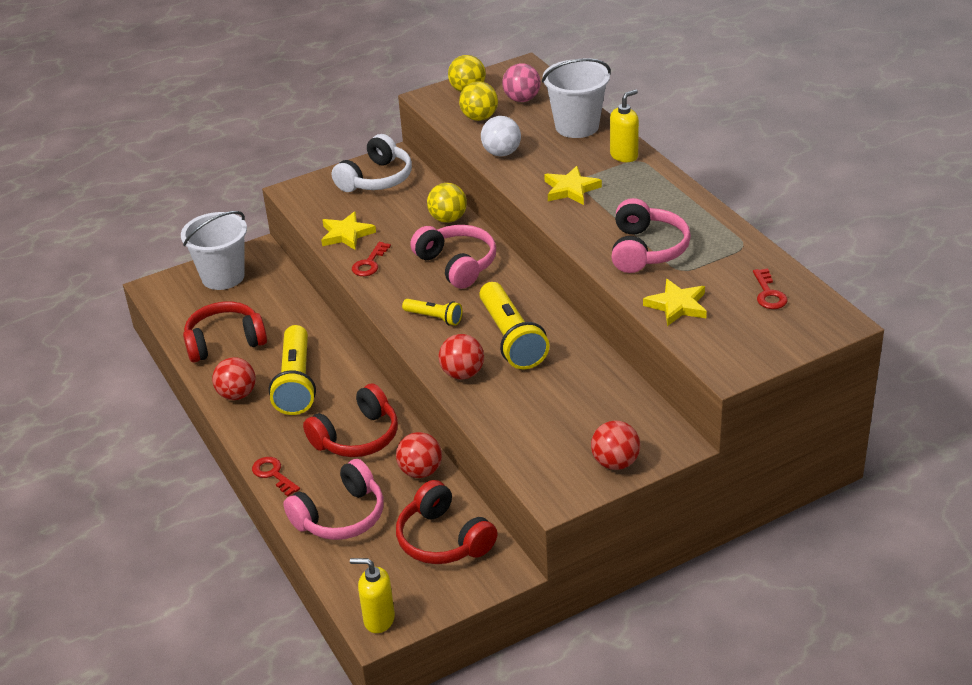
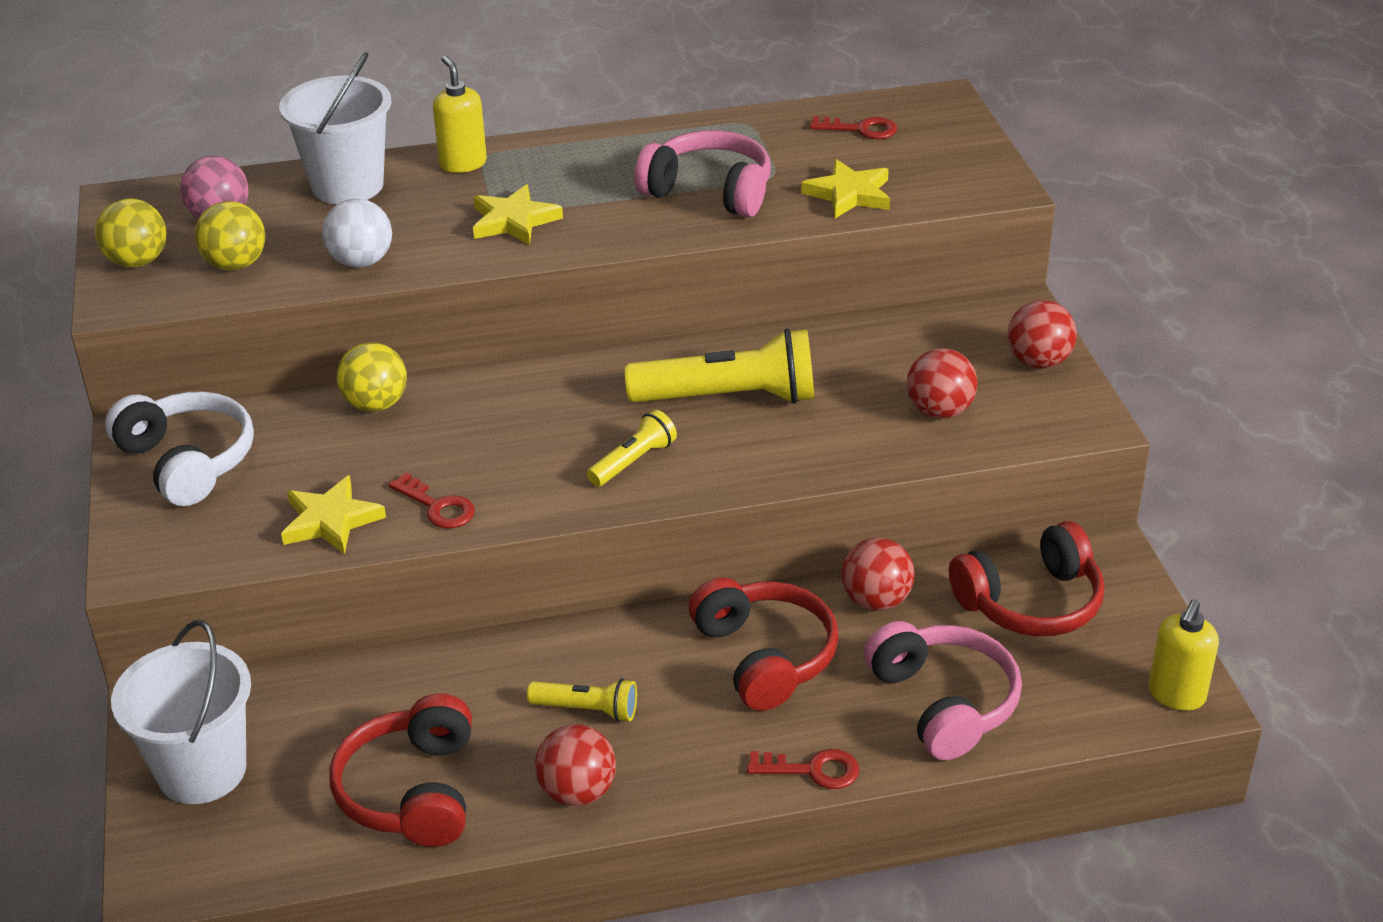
camera: 75 degrees left, 0 degrees up
red key [252,457,300,496] -> red key turned 150 degrees counterclockwise [747,749,859,789]
yellow flashlight [269,325,316,415] -> yellow flashlight [527,678,637,722], size x0.52
pink headphones [410,225,496,289] -> none
red ball [439,334,484,379] -> red ball moved to [906,348,978,419]

